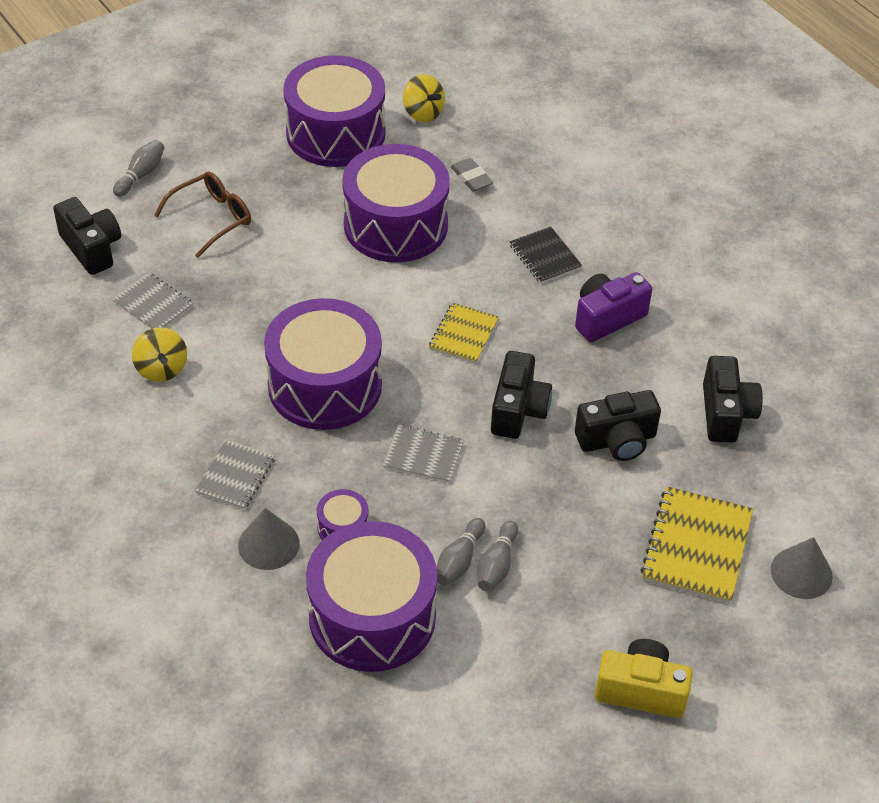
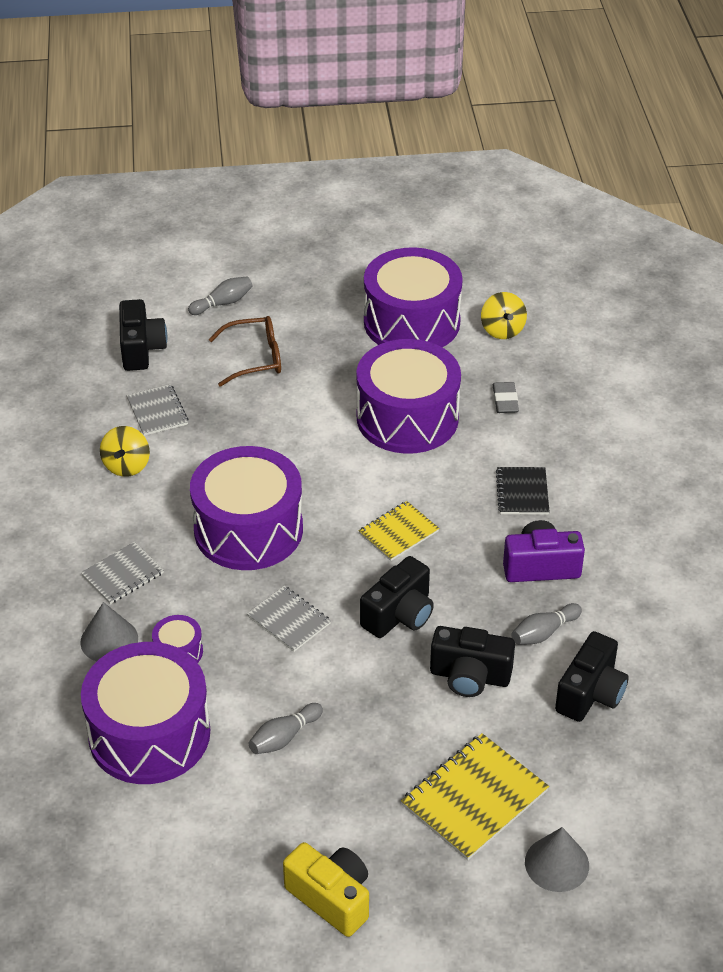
camera: 30 degrees right, 5 degrees down
grey bowling pin [437,518,485,586] -> grey bowling pin moved to [511,603,582,645]

